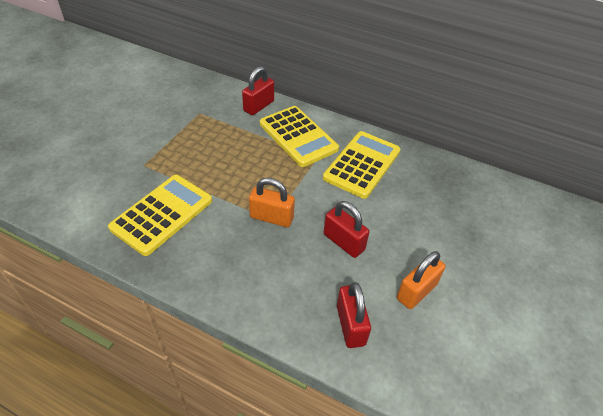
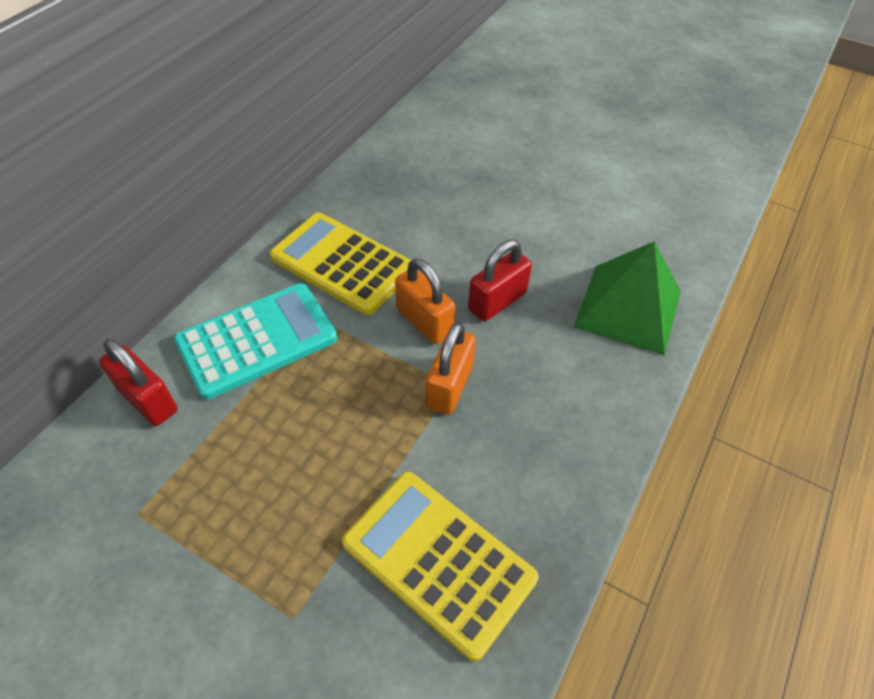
camera: 85 degrees left, 5 degrees up
yellow calculator [260,106,339,167] -> turquoise calculator [174,283,337,400]
red padlock [337,282,371,348] -> green pyramid [574,241,681,356]
orange padlock [397,251,445,309] -> orange padlock moved to [395,258,455,344]

